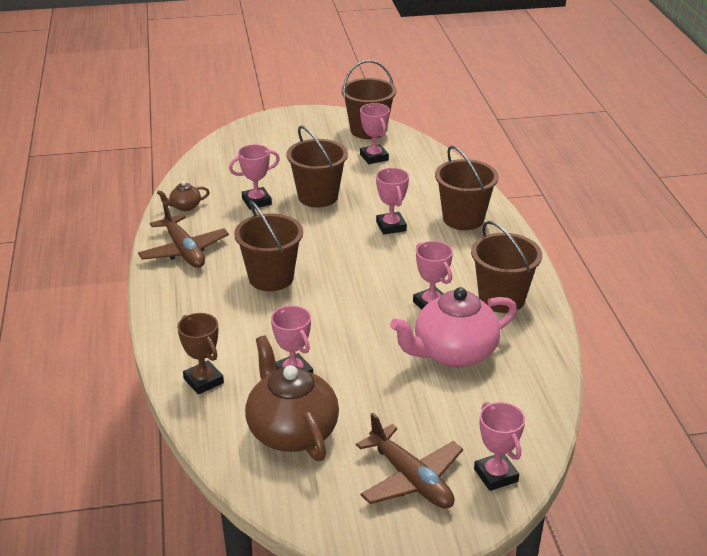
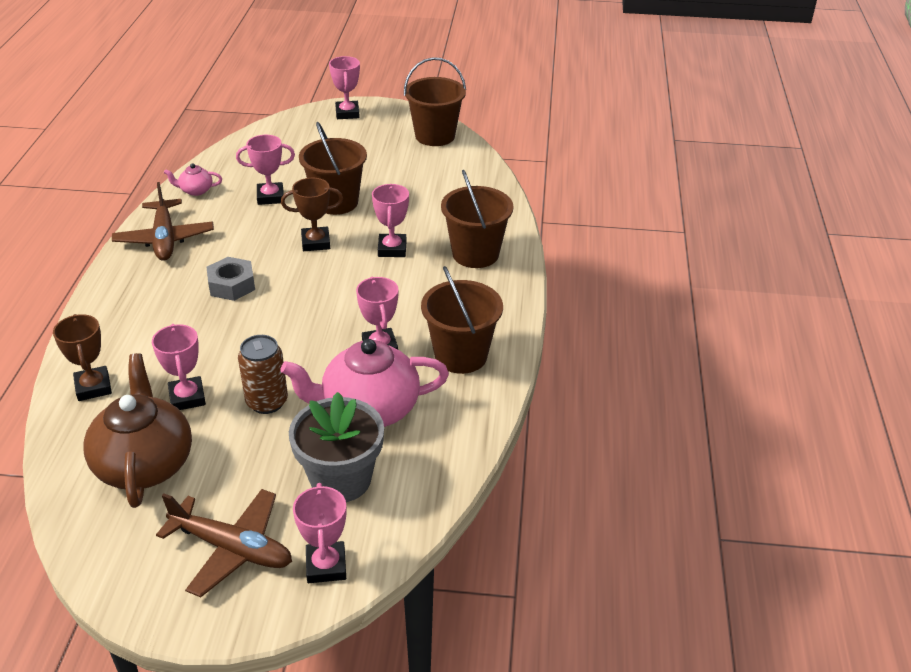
camera: 15 degrees right, 5 degrees up
brown teapot [157,181,210,211] -> pink teapot [164,163,222,196]
brown bucket [234,201,303,291] -> grey nut [207,257,255,301]
brown plane [356,413,463,509] -> brown plane turned 45 degrees counterclockwise [156,489,292,597]
pink trophy [360,103,390,164] -> pink trophy moved to [329,56,360,119]
none -> brown can [238,335,288,414]
none -> brown trophy [281,178,343,251]
none -> grey flower pot [289,392,384,502]

